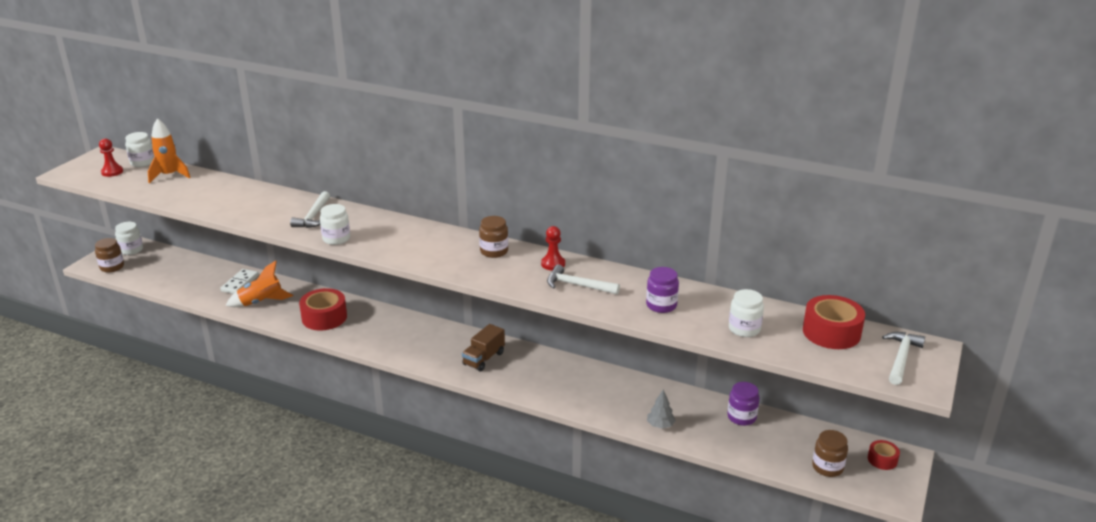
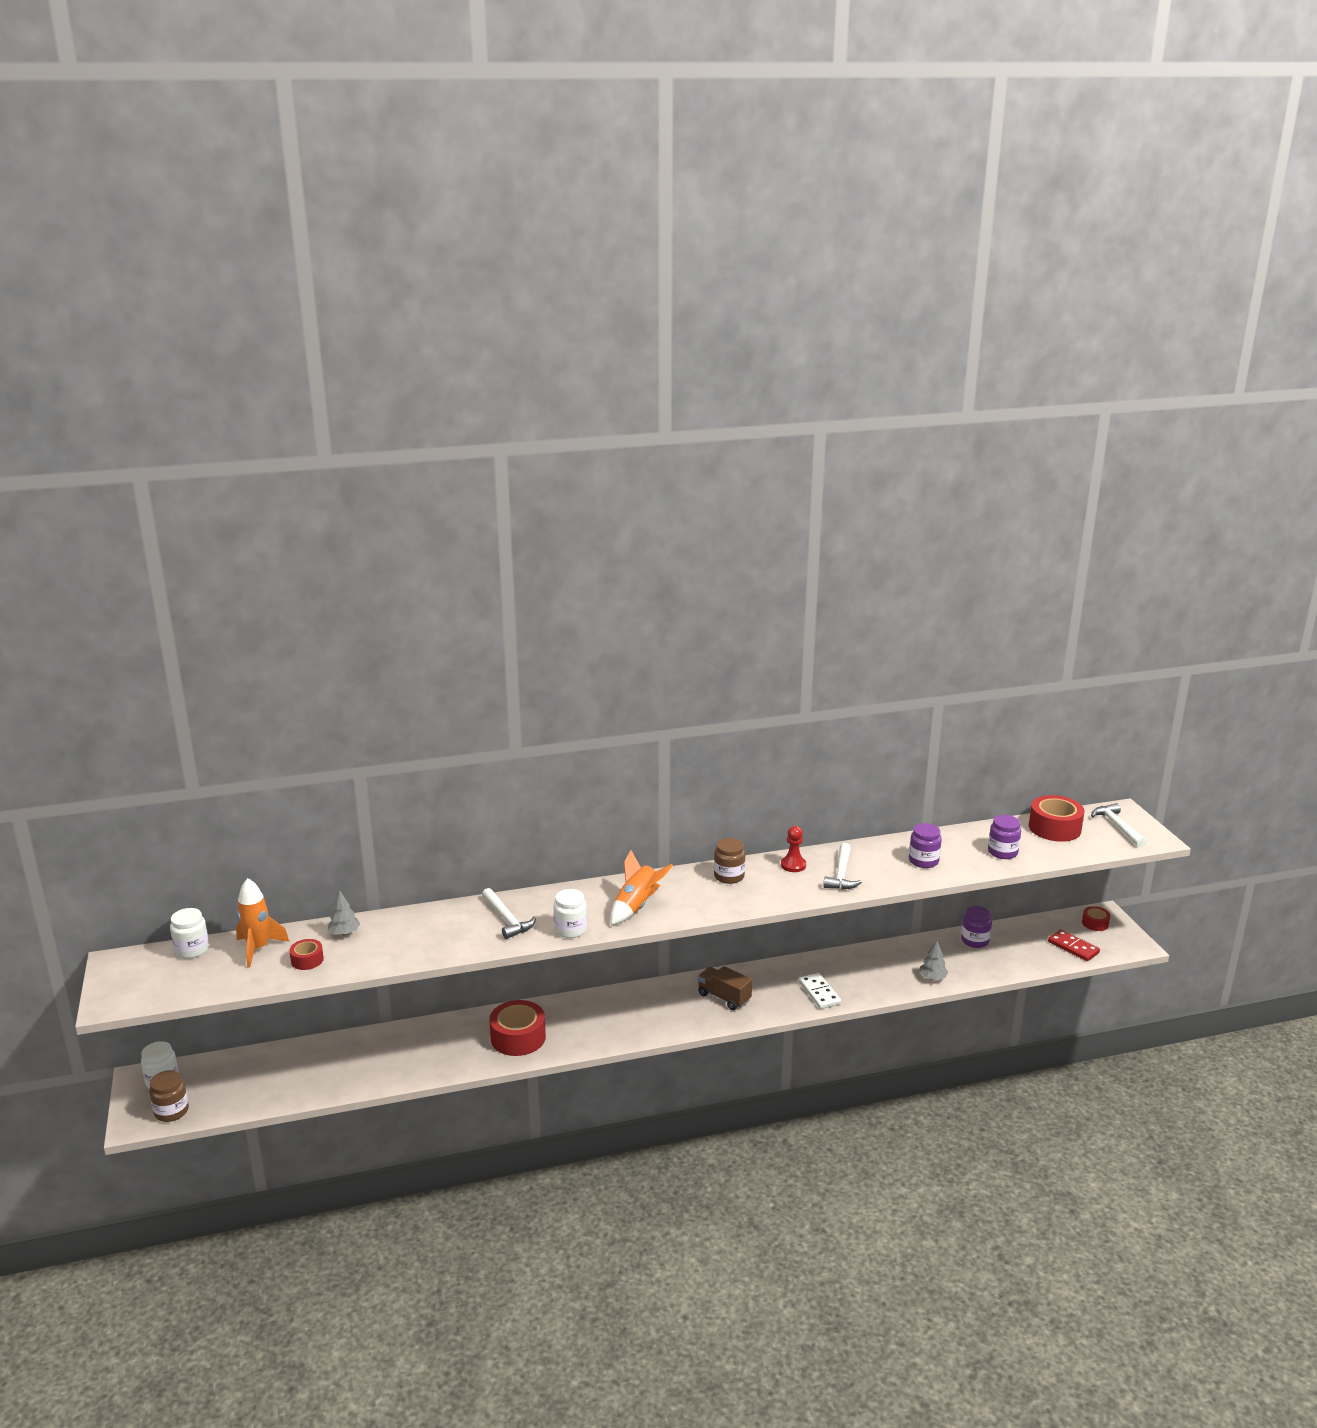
camera: 40 degrees left, 5 degrees down
red pawn [99,138,123,177] -> none
white domino [220,269,259,294] -> white domino moved to [799,973,841,1009]
orange rocket [226,261,293,307] -> orange rocket moved to [610,850,673,925]
brown truck [462,324,505,371] -> brown truck turned 135 degrees clockwise [697,966,752,1010]
white hammer [547,264,620,295] -> white hammer turned 60 degrees counterclockwise [823,843,862,889]
white jar [729,289,764,337] -> purple jar [988,815,1021,859]
brown jar [812,430,848,477] -> red domino [1048,929,1100,961]
none -> red tape [289,939,324,970]
none -> grey tree [328,890,360,935]

